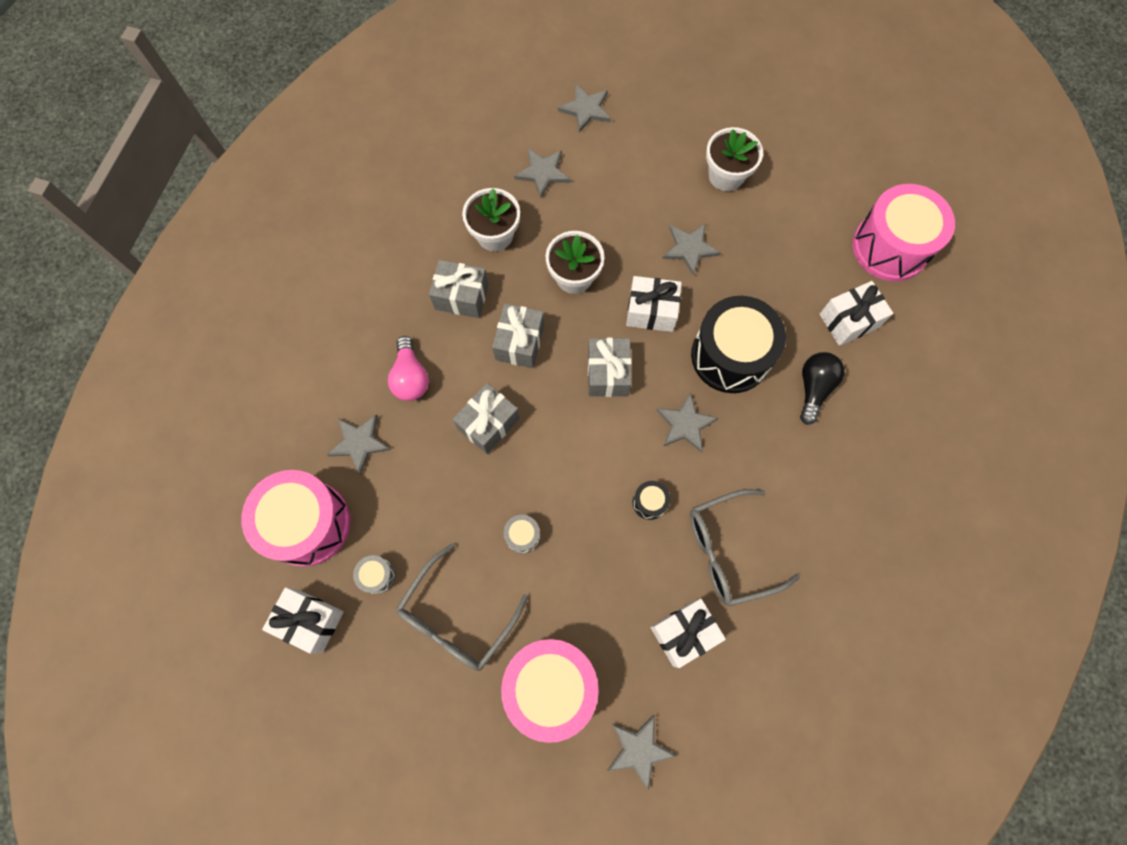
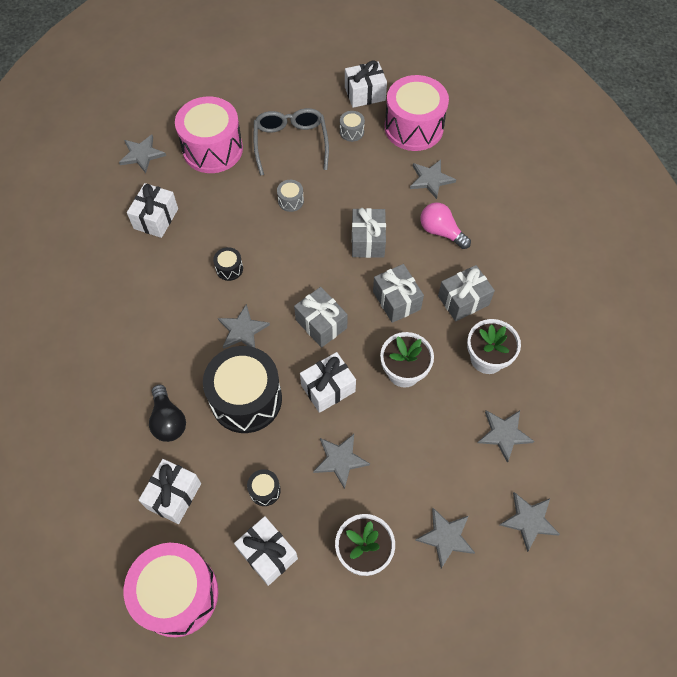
camera: 140 degrees right, 10 degrees down
grey glasses [690,489,800,606] -> none
none -> white gift [234,516,298,586]
none -> black drum [247,469,281,506]
none -> grey star [415,508,475,568]

